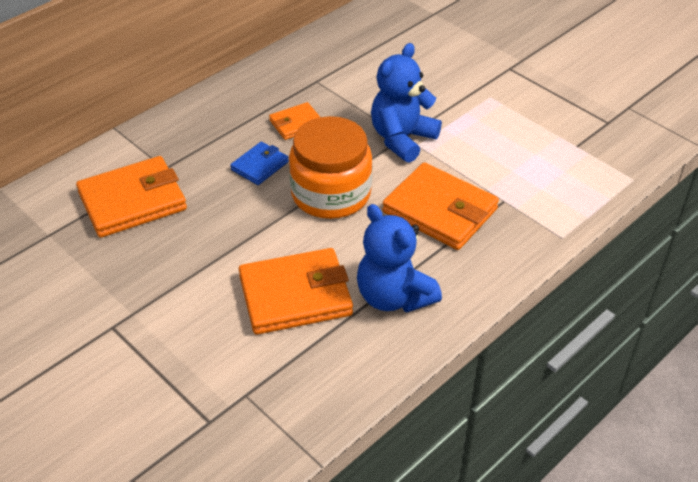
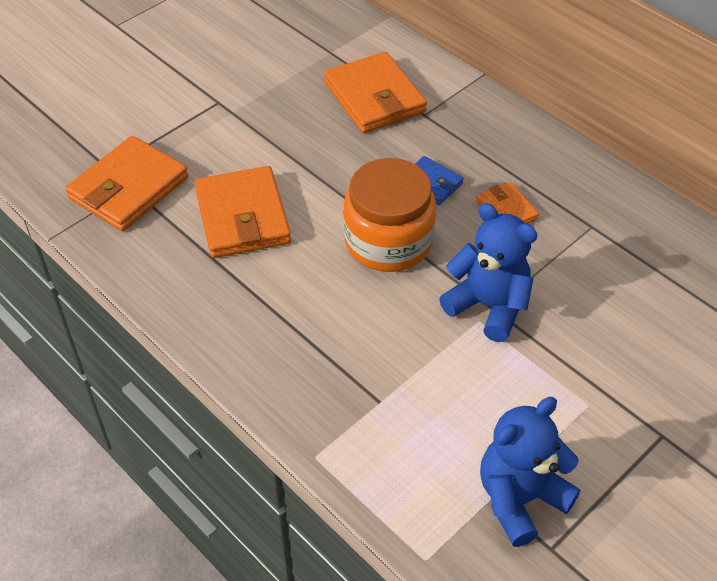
camera: 90 degrees right, 5 degrees up
blue teddy bear [357,204,442,312] -> blue teddy bear moved to [480,397,581,547]
orange wallet [382,162,499,250] -> orange wallet moved to [65,136,188,231]

